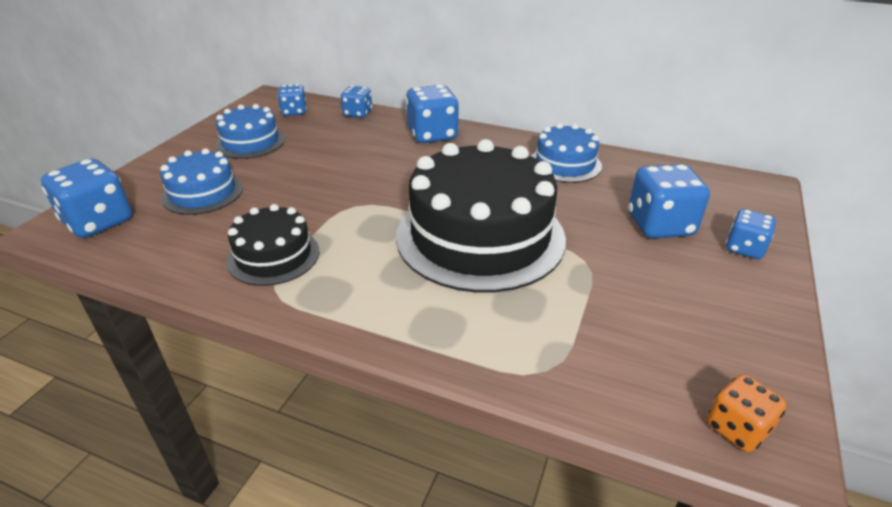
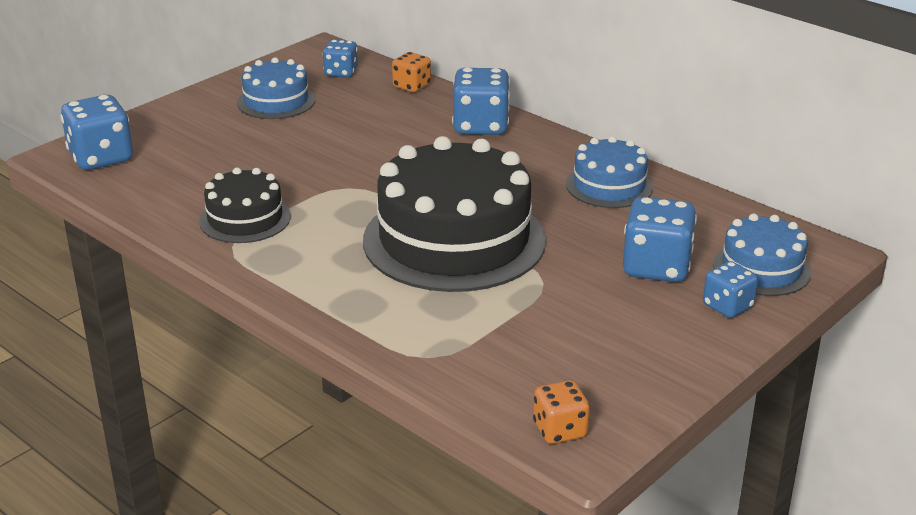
camera: 20 degrees right, 5 degrees down
blue cake [160,148,243,215] -> blue cake moved to [713,213,812,296]
blue dice [341,86,372,118] -> orange dice [392,52,431,92]

